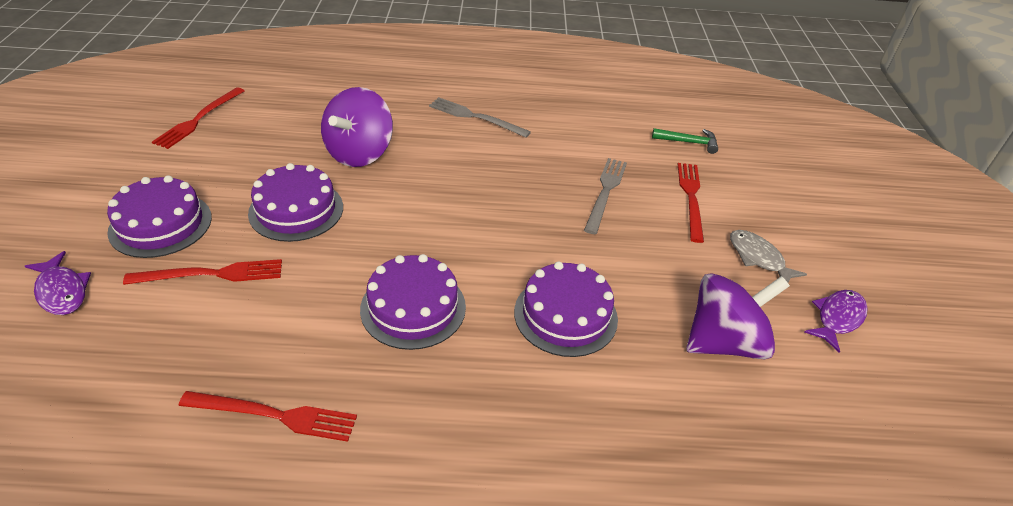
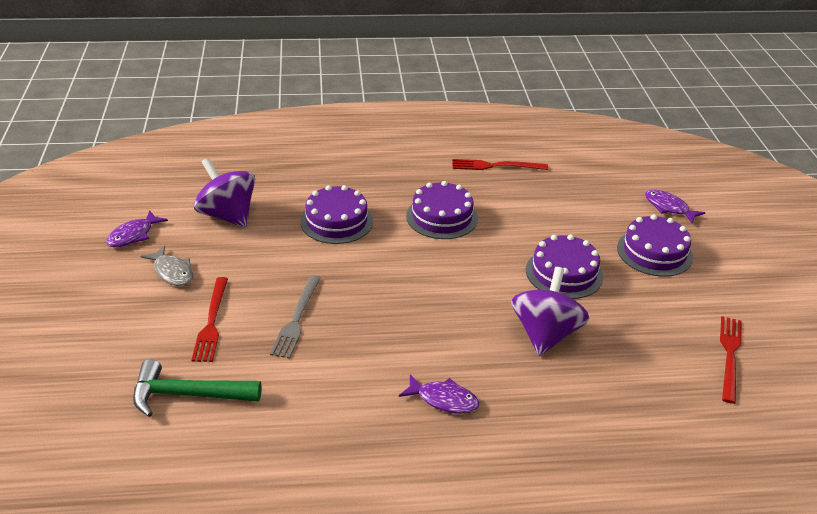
camera: 175 degrees right, 5 degrees down
red fork [123,259,282,285] -> none
grey fork [429,97,531,138] -> purple fish [399,374,479,414]
green hammer [652,128,718,154] -> green hammer [133,359,262,417], size x1.65
purple spinning top [686,273,790,360] -> purple spinning top turned 75 degrees clockwise [194,158,255,228]

